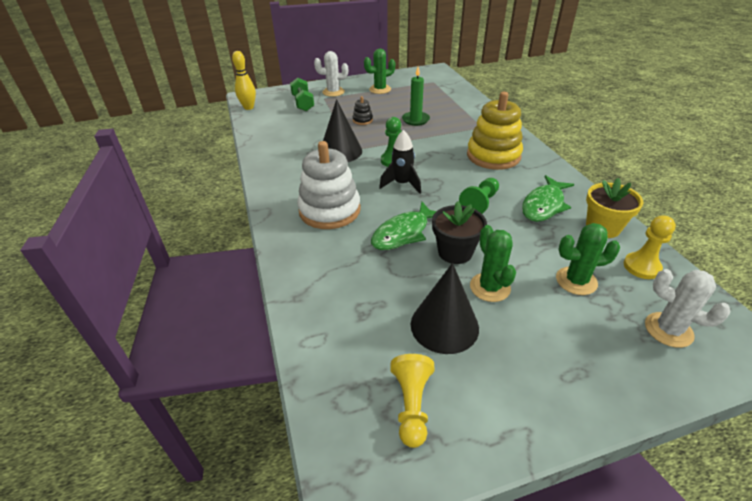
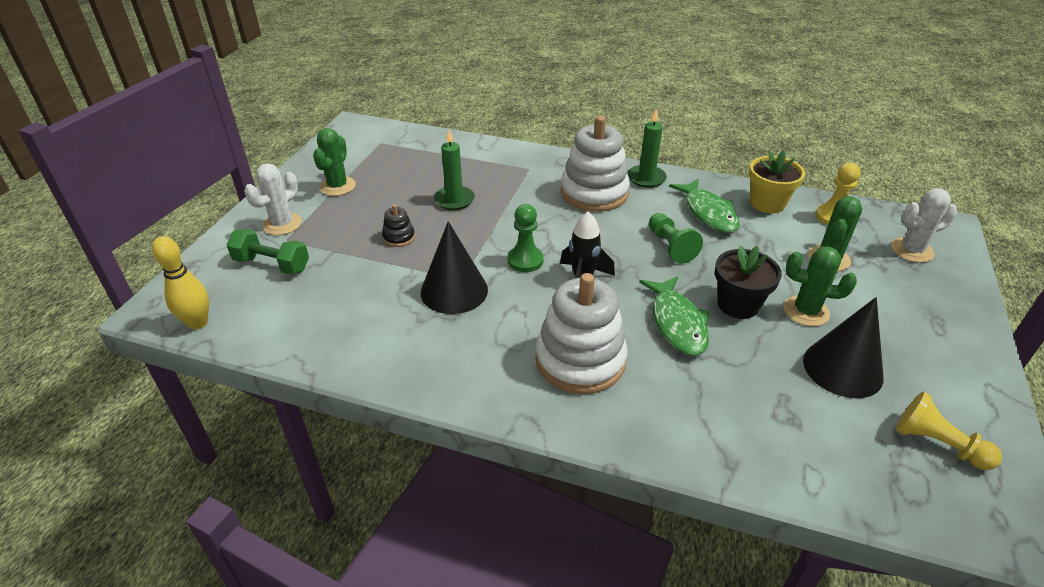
camera: 55 degrees left, 0 degrees up
yellow stacking toy [467,92,523,170] -> white stacking toy [561,116,630,212]
none -> green candle [627,109,667,188]

